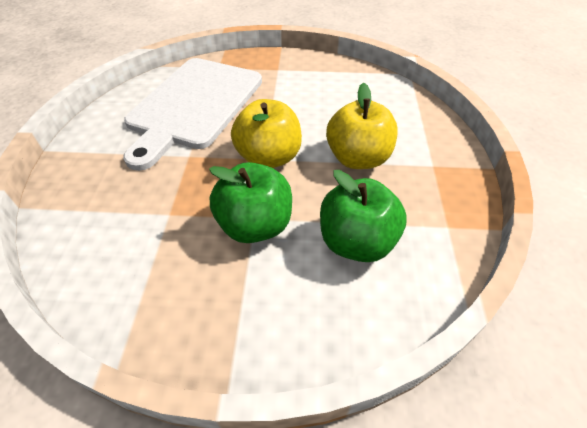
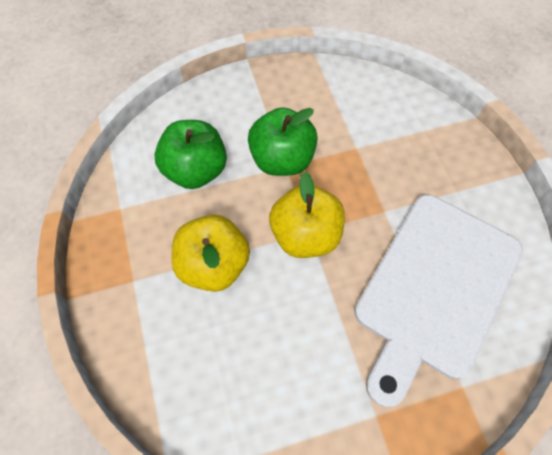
camera: 160 degrees right, 15 degrees up
white cutting board [123,58,262,171] -> white cutting board turned 150 degrees counterclockwise [354,195,523,407]

